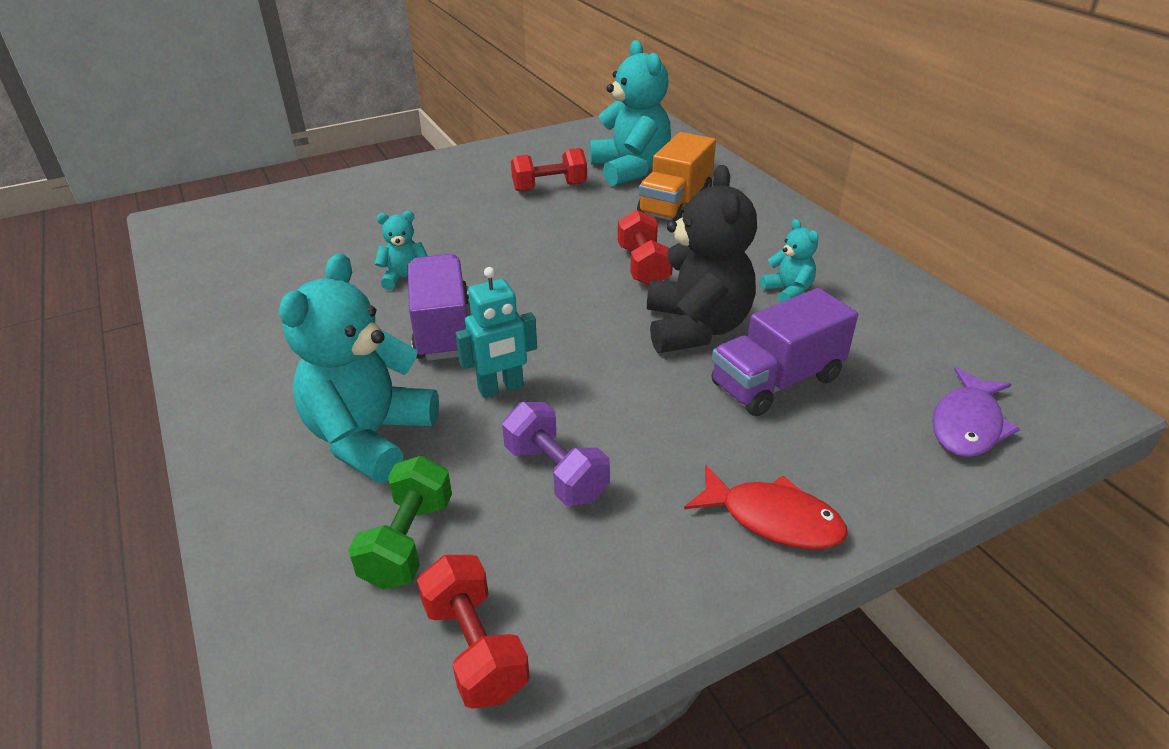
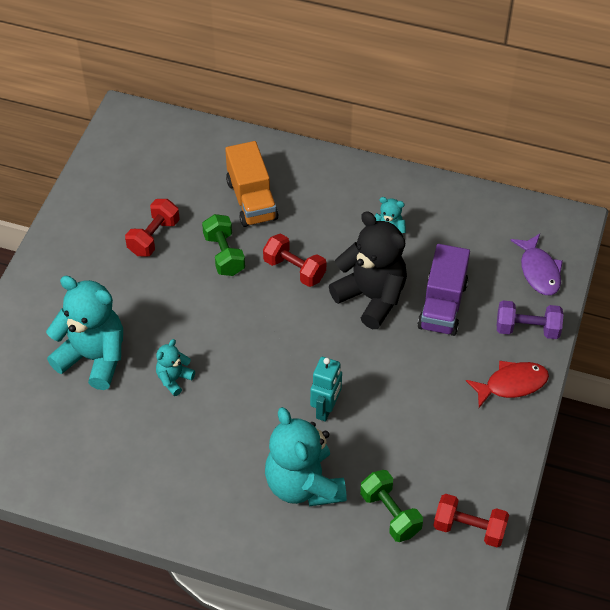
camera: 45 degrees left, 15 degrees up
purple truck [408,254,469,361] -> none
purple dumbbell [502,402,610,506] -> purple dumbbell moved to [497,300,563,339]
turquoise teddy bear [590,40,671,186] -> turquoise teddy bear moved to [46,276,123,390]
none -> green dumbbell [202,214,245,276]

